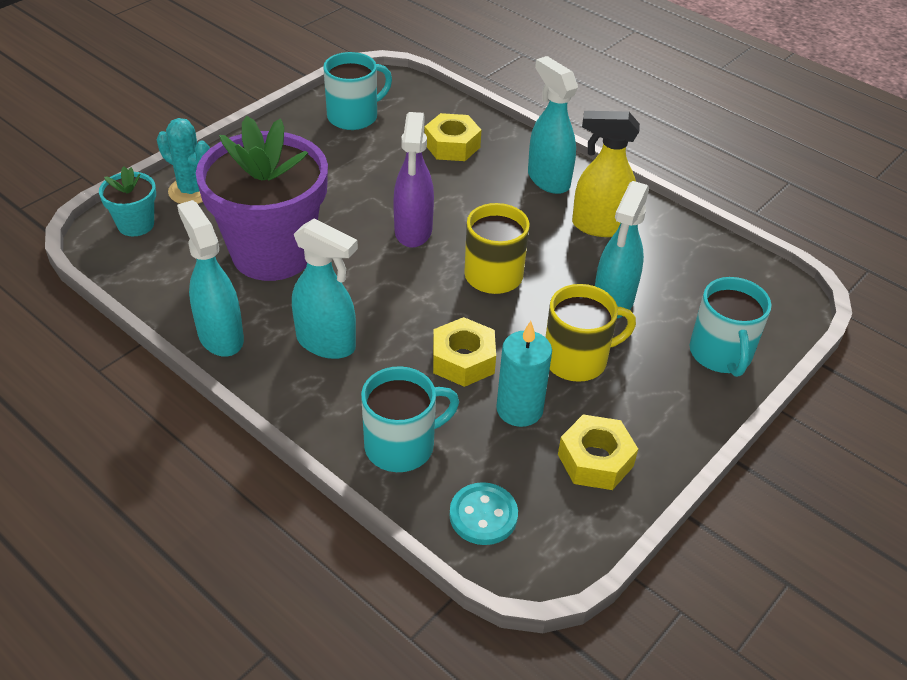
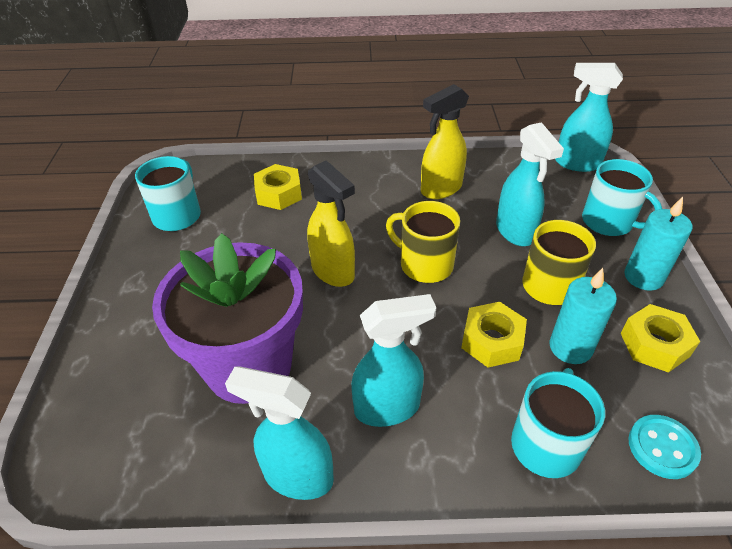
camera: 40 degrees left, 0 degrees up
turquoise flower pot [99,167,156,236] -> none
turquoise cactus [157,118,210,204] -> none
purple spray bottle [393,112,434,248] -> yellow spray bottle [307,160,355,287]
turquoise spray bottle [528,56,578,194] -> turquoise spray bottle moved to [555,63,623,172]
none -> turquoise candle [624,197,693,291]

